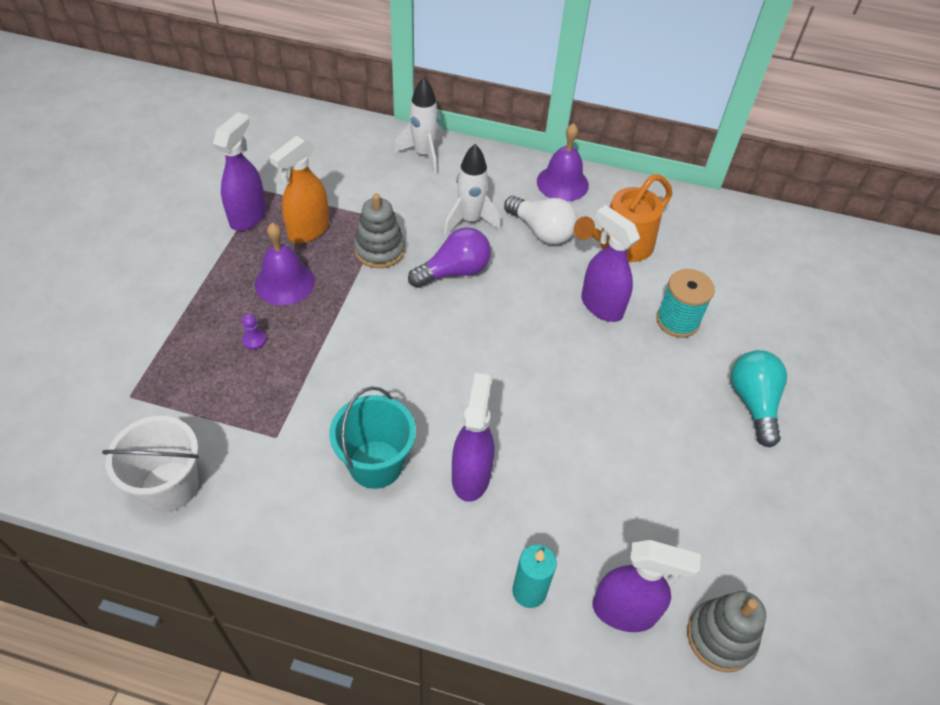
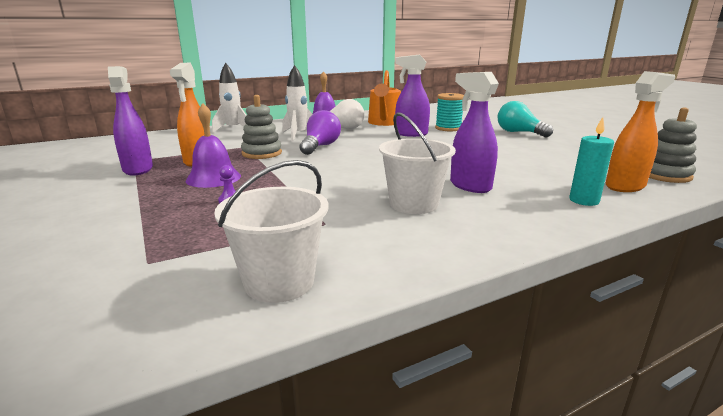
camera: 40 degrees left, 30 degrees down
turquoise bucket [329,386,416,489] -> white bucket [379,112,456,214]
purple spray bottle [592,540,701,632] -> orange spray bottle [606,71,675,192]

